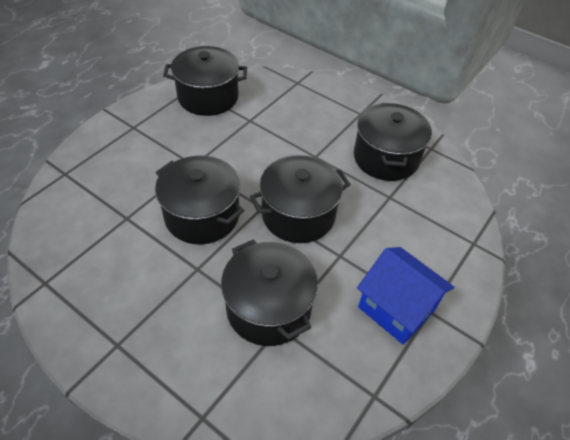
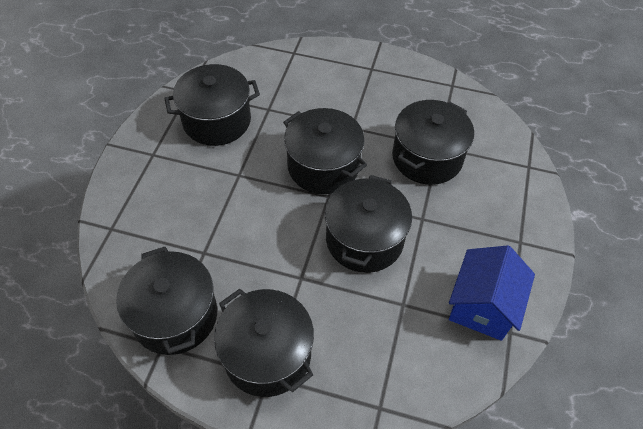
camera: 110 degrees left, 5 degrees up
blue house [357,247,455,345] -> blue house moved to [449,245,535,341]
none -> black pot [214,289,314,397]

